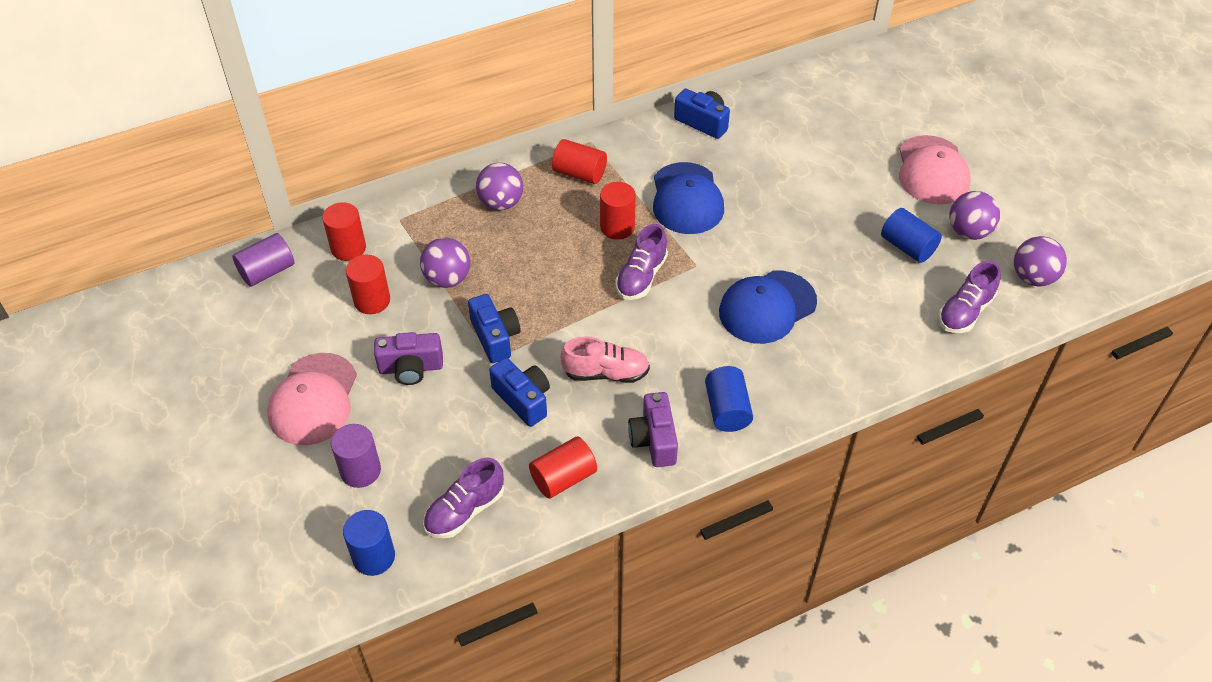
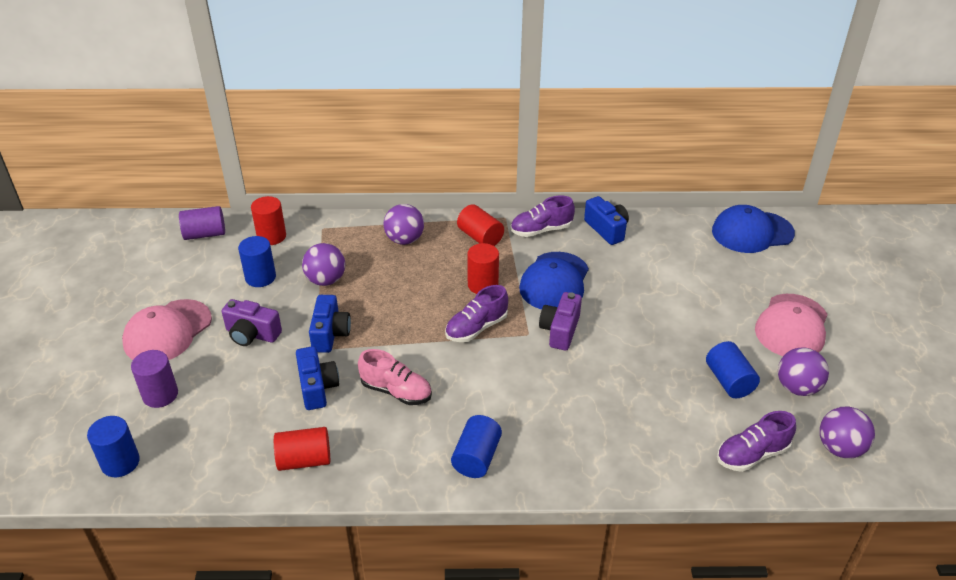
camera: 25 degrees right, 10 degrees down
red cylinder [346,255,390,314] -> blue cylinder [238,236,276,287]
purple shoe [423,458,504,538] -> purple shoe moved to [511,196,575,237]
purple camera [628,392,678,467] -> purple camera moved to [539,292,582,351]
blue cap [719,270,817,344] -> blue cap moved to [712,205,795,253]

